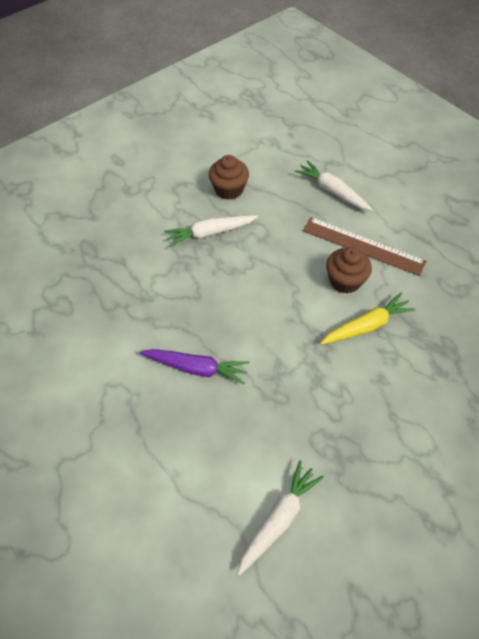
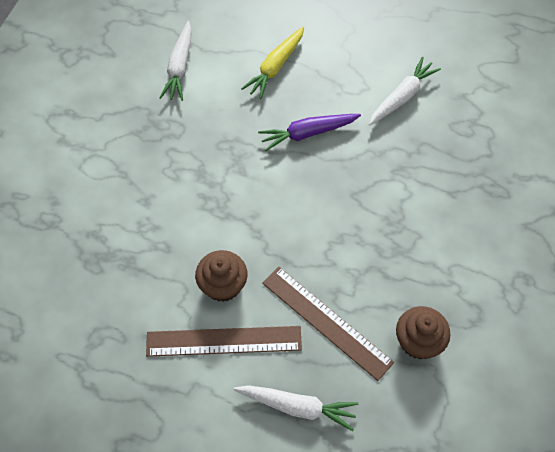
camera: 150 degrees right, 5 degrees up
white carrot [164,215,258,248] -> white carrot moved to [369,57,441,126]
yellow carrot [320,293,416,345] -> yellow carrot moved to [241,27,304,99]
none -> brown ruler [262,267,394,381]

